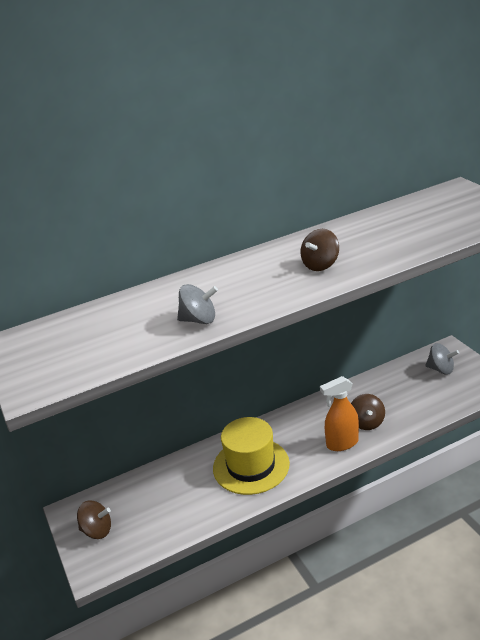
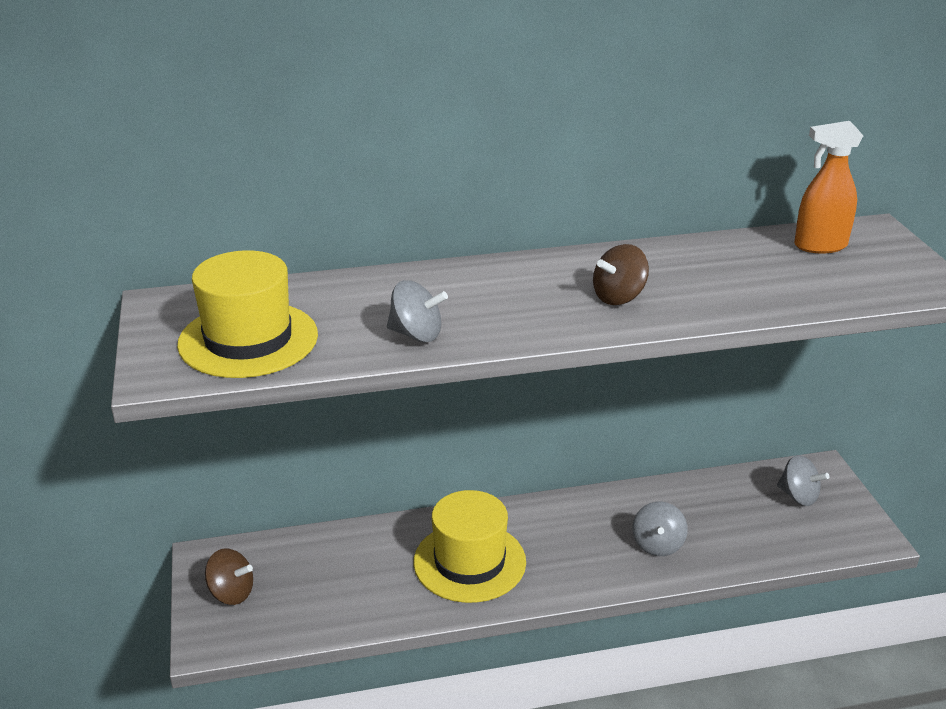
camera: 10 degrees right, 0 degrees up
orange spray bottle [320,376,359,451] -> orange spray bottle moved to [794,121,863,254]
brown spinning top [351,394,385,430] -> grey spinning top [633,502,688,556]
none -> yellow hat [177,250,318,378]

